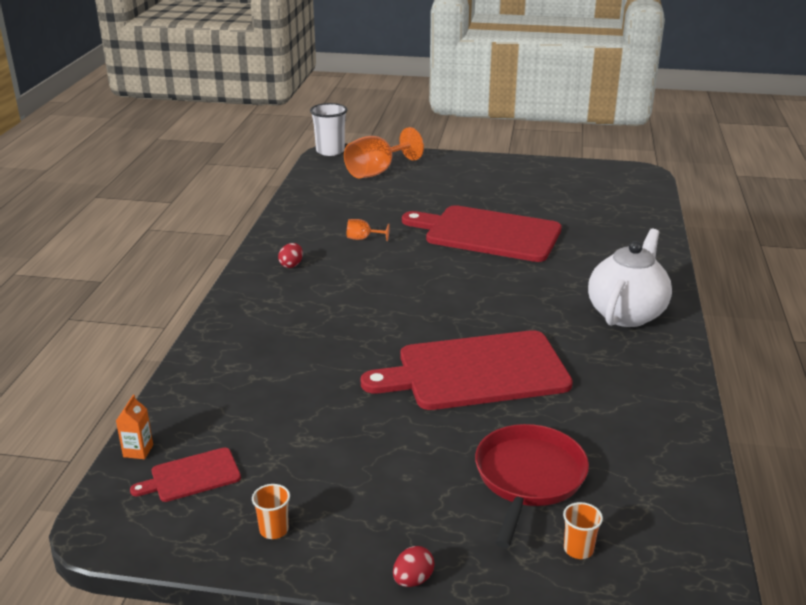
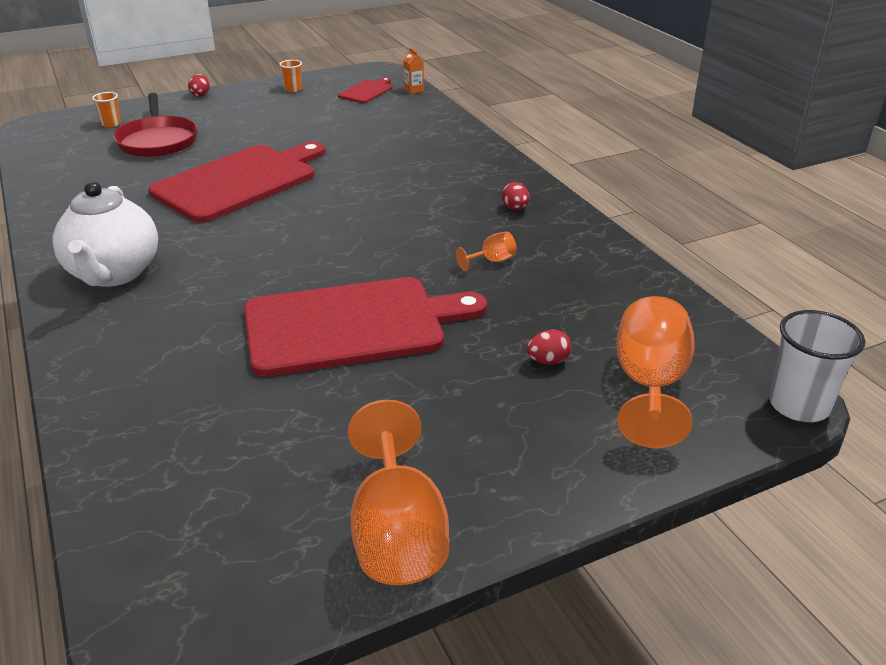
camera: 145 degrees right, 5 degrees up
none -> orange goblet [348,400,449,585]
none -> red egg [527,329,571,365]

